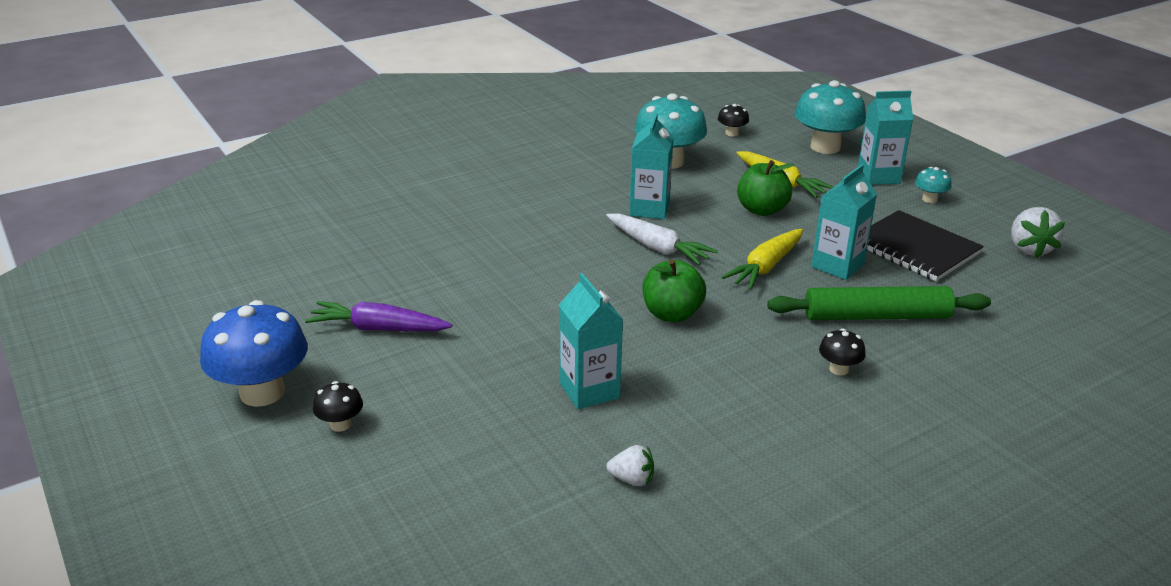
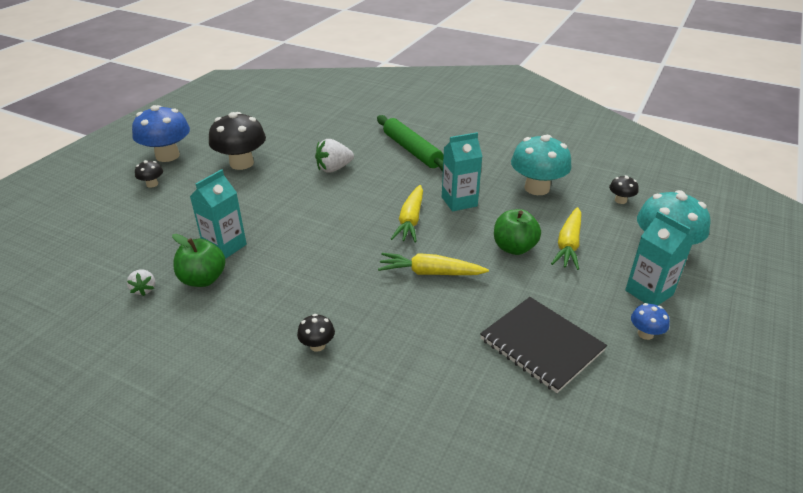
camera: 60 degrees right, 5 degrees up
purple carrot [305,301,452,331] -> black mushroom [209,112,266,170]
white carrot [606,213,718,265] -> yellow carrot [391,185,423,242]
green apple [643,259,706,322] -> green apple moved to [172,234,226,287]
green rolling pin [767,286,991,320] -> green rolling pin moved to [377,115,444,171]
turquoise carton [811,164,877,280] -> none
black notebook [867,210,984,281] -> black notebook turned 60 degrees counterclockwise [480,297,607,393]
turquoise mushroom [915,167,951,203] -> blue mushroom [631,303,670,340]
white strawberry [1011,207,1065,258] -> white strawberry moved to [315,139,354,172]

